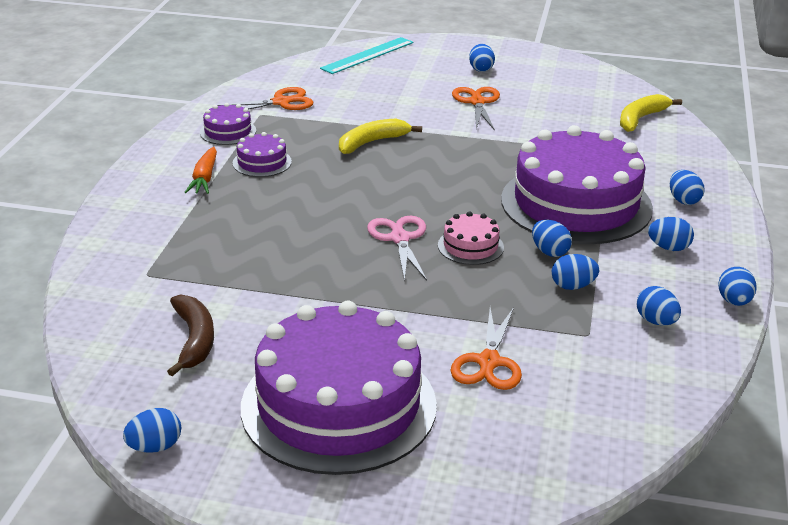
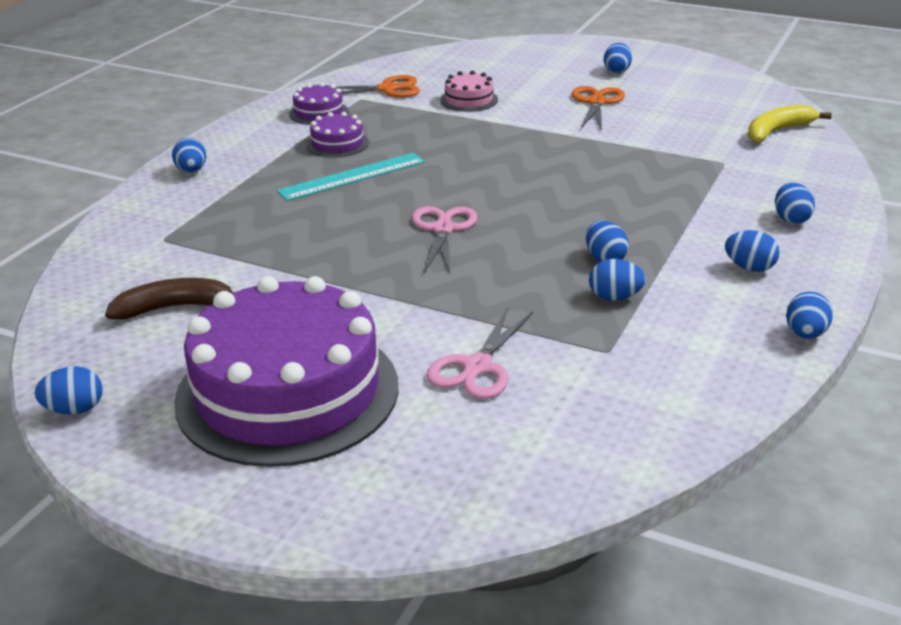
camera: 15 degrees right, 0 degrees up
brown banana [167,294,214,376] -> brown banana turned 105 degrees counterclockwise [105,278,233,320]
orange carrot [184,146,217,194] -> none
turquoise ruler [320,37,413,74] -> turquoise ruler moved to [277,153,425,201]
yellow banana [339,119,422,154] -> none
pink cake [438,211,504,265] -> pink cake moved to [440,70,498,112]
orange scissors [450,307,522,390] -> pink scissors [427,307,533,399]
purple cake [501,125,653,244] -> none
blue egg [637,286,681,326] -> blue egg moved to [172,138,206,173]

